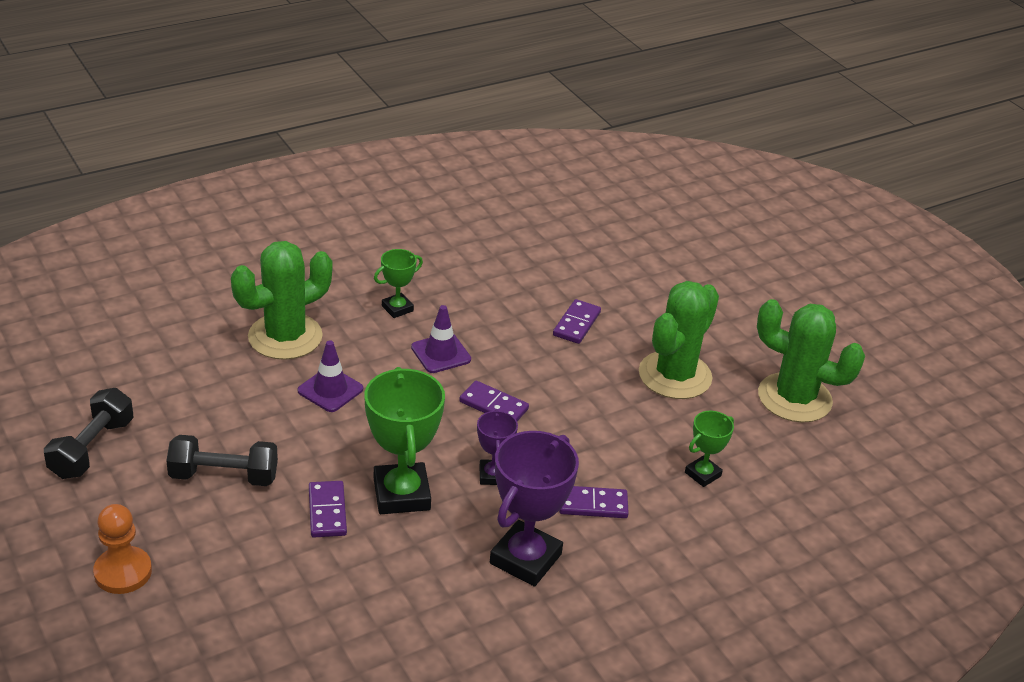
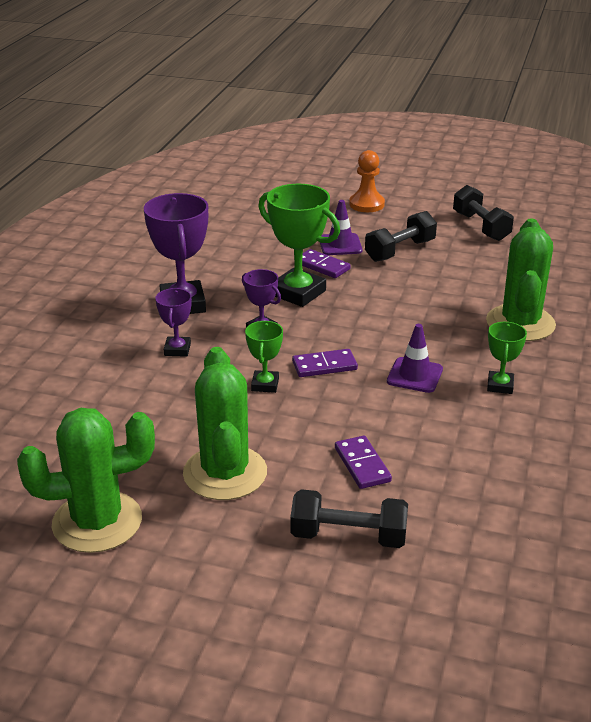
camera: 140 degrees right, 5 degrees down
purple traffic cone [297,340,363,412] -> purple traffic cone moved to [320,200,362,255]
purple domino [559,486,629,518] -> purple trophy [155,288,192,357]
green trophy [685,411,734,487] -> green trophy moved to [245,321,283,393]
none -> black dumbbell [290,489,408,548]

